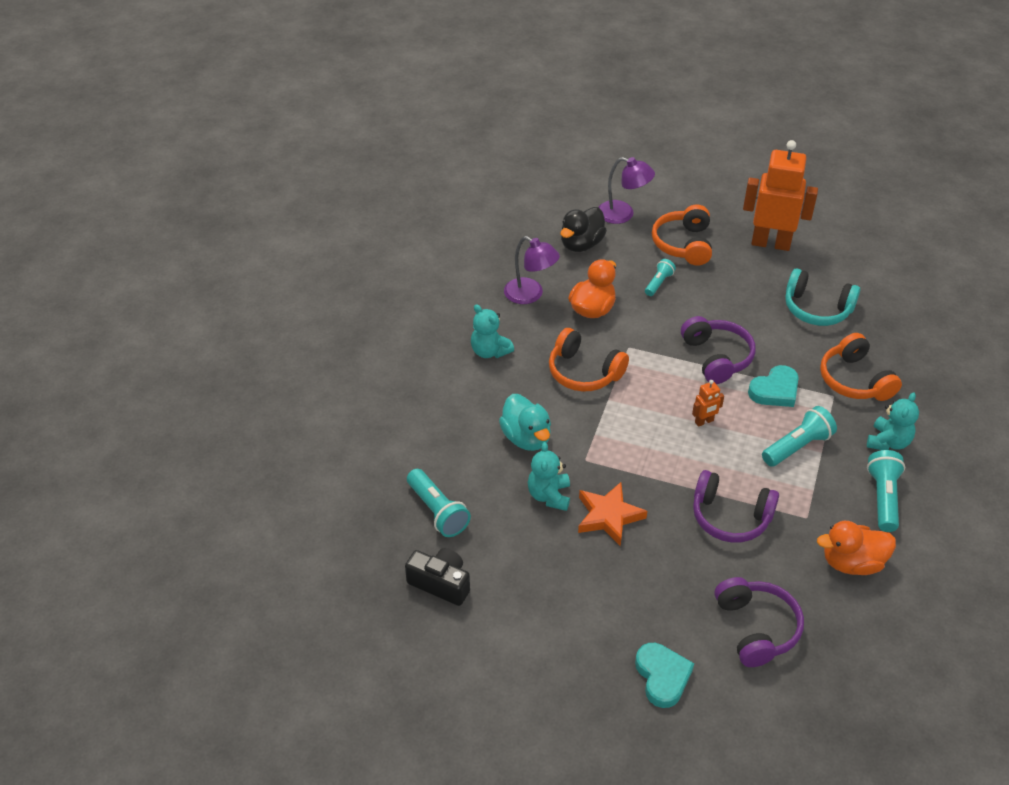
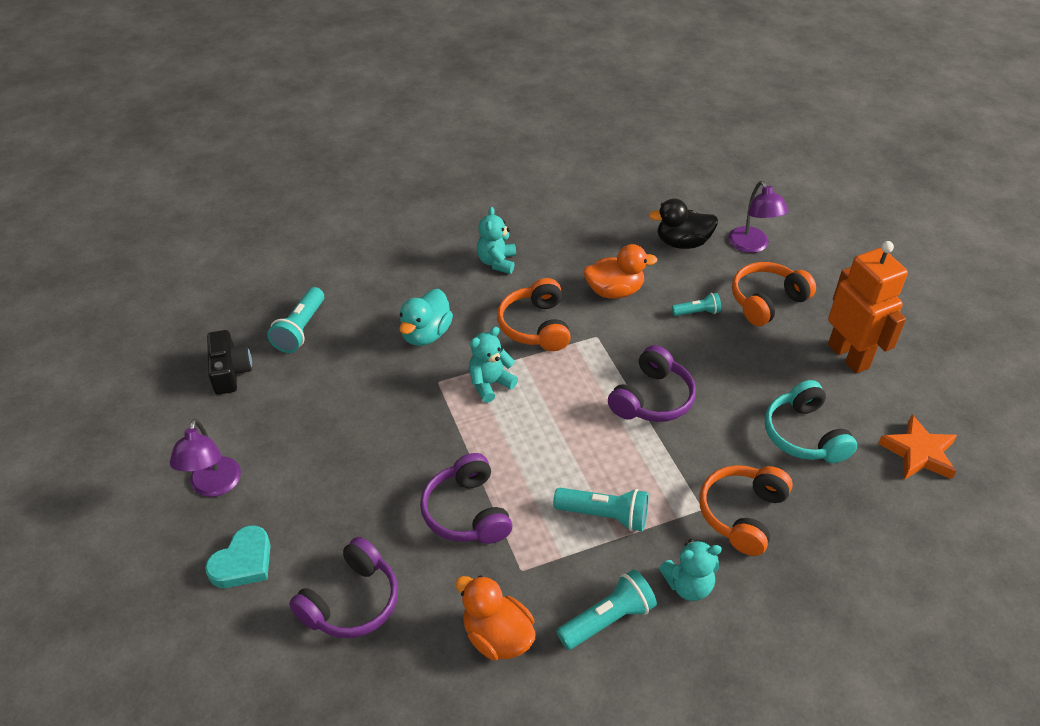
camera: 50 degrees right, 0 degrees up
purple lamp [504,236,560,304] -> purple lamp moved to [170,418,241,497]
turquoise teddy bear [528,442,570,511] -> turquoise teddy bear moved to [469,327,518,403]
orange star [578,482,647,546] -> orange star moved to [878,415,957,480]
orange robot [692,380,724,427] -> none
turquoise heart [748,365,799,407] -> none

